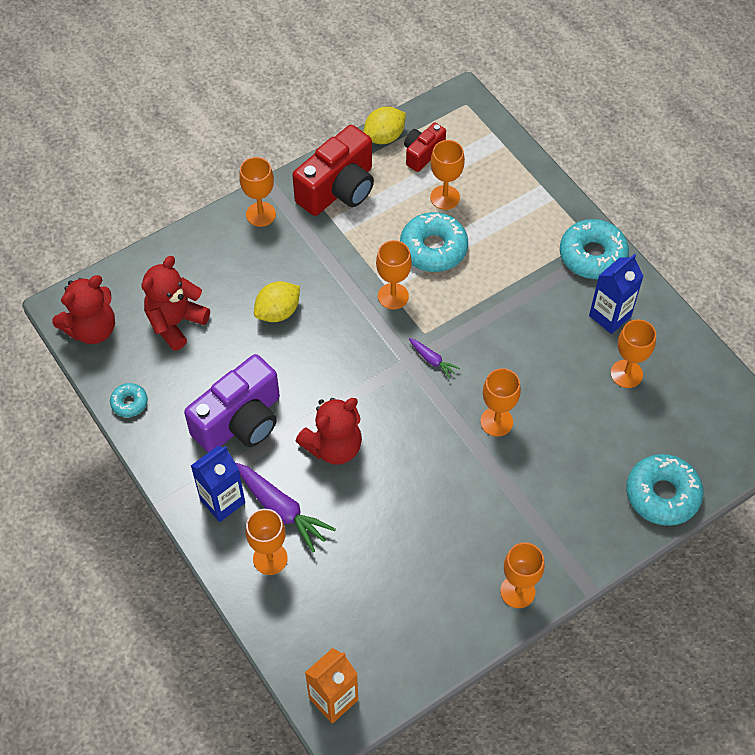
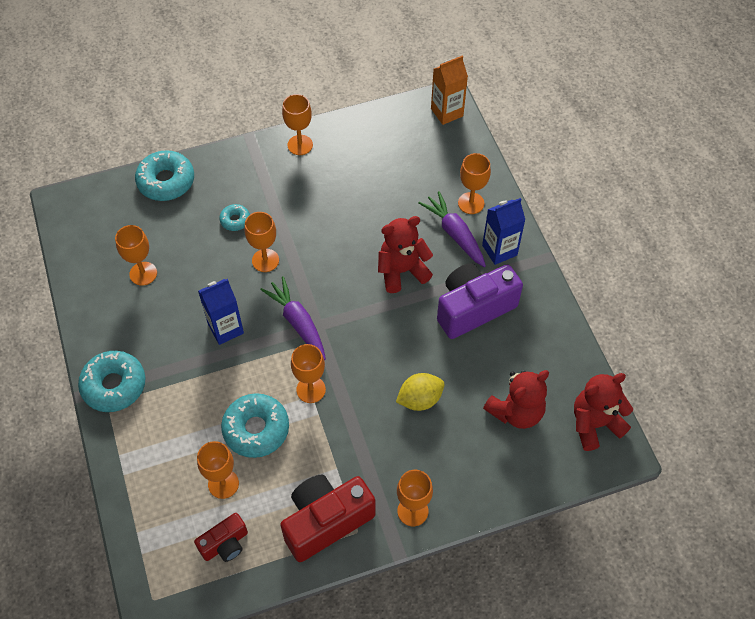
camera: 165 degrees left, 0 degrees up
turquoise donut [110,383,148,417] -> turquoise donut moved to [219,204,250,231]
yellow lemon [363,107,406,144] -> none
purple carrot [409,338,460,379] -> purple carrot [260,276,326,360], size x1.92
blue carton [589,254,644,334] -> blue carton moved to [198,279,244,345]

